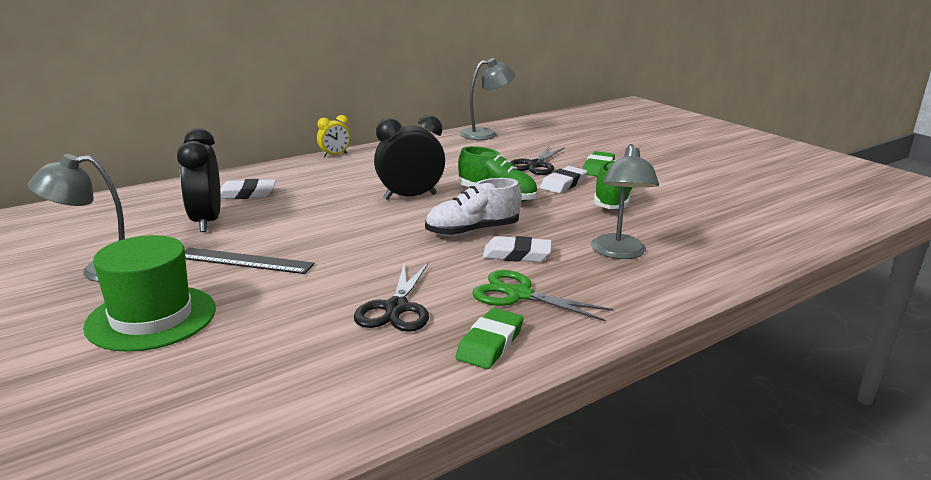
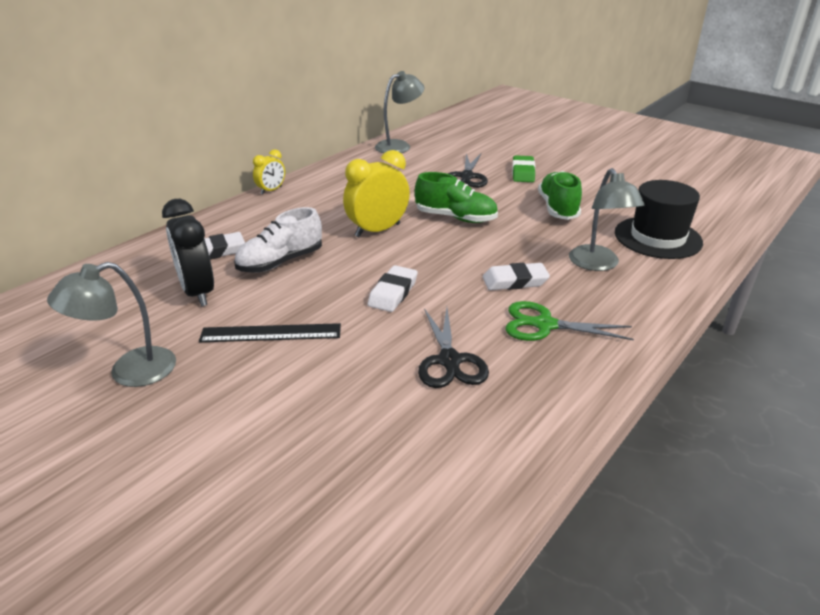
camera: 15 degrees left, 10 degrees up
green hat [83,235,216,352] -> none
black clock [374,115,445,200] -> yellow clock [343,150,410,237]
white shoe [425,178,522,236] -> white shoe moved to [234,207,322,273]
green eraser [455,308,524,369] -> none
white eraser [540,166,587,194] -> white eraser moved to [367,265,418,312]
none -> black hat [615,180,703,259]

